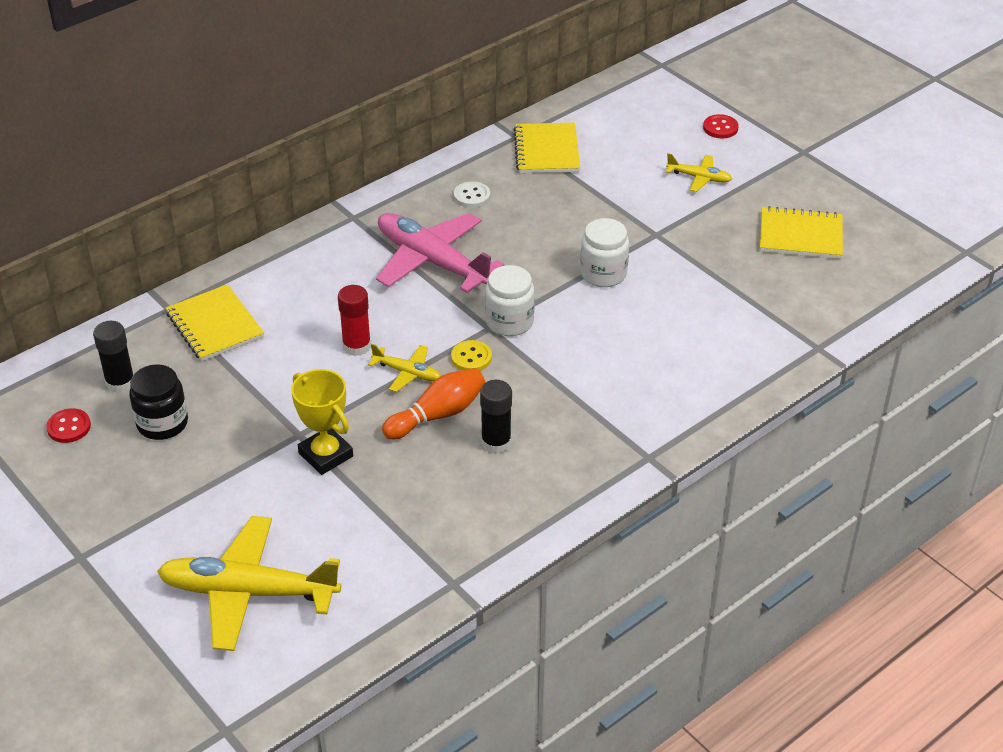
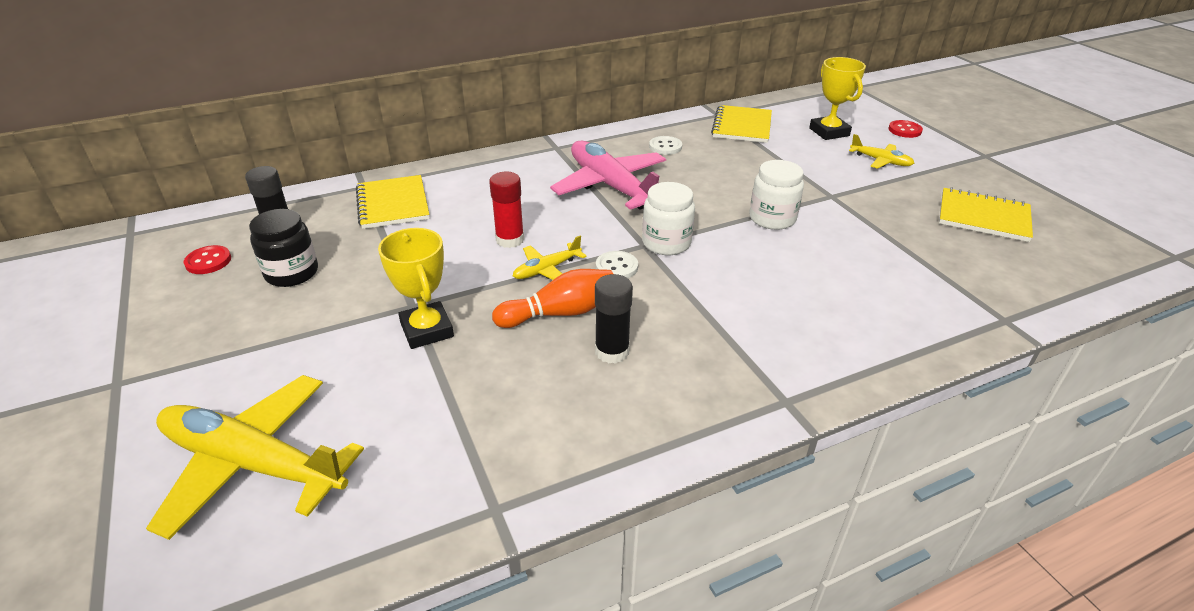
camera: 15 degrees right, 5 degrees down
yellow plane [368,344,441,392] -> yellow plane turned 105 degrees clockwise [513,236,587,280]
yellow button [451,340,492,371] -> white button [596,251,638,278]
none -> yellow trophy [809,57,866,140]

